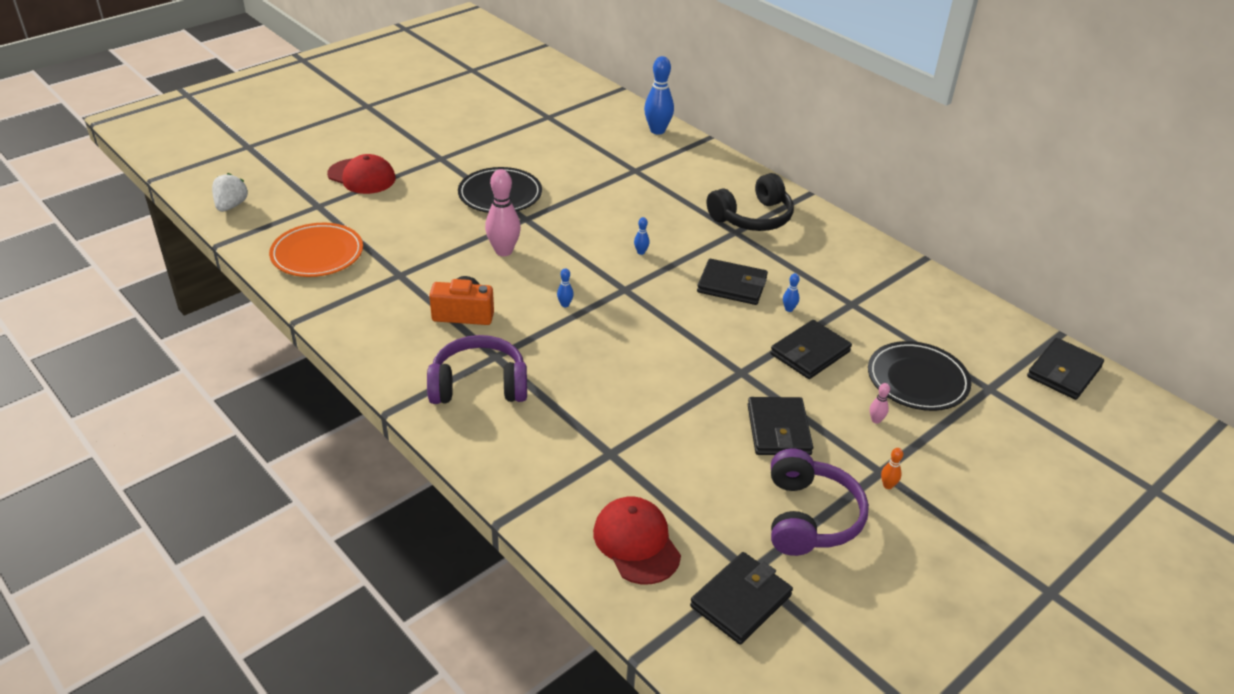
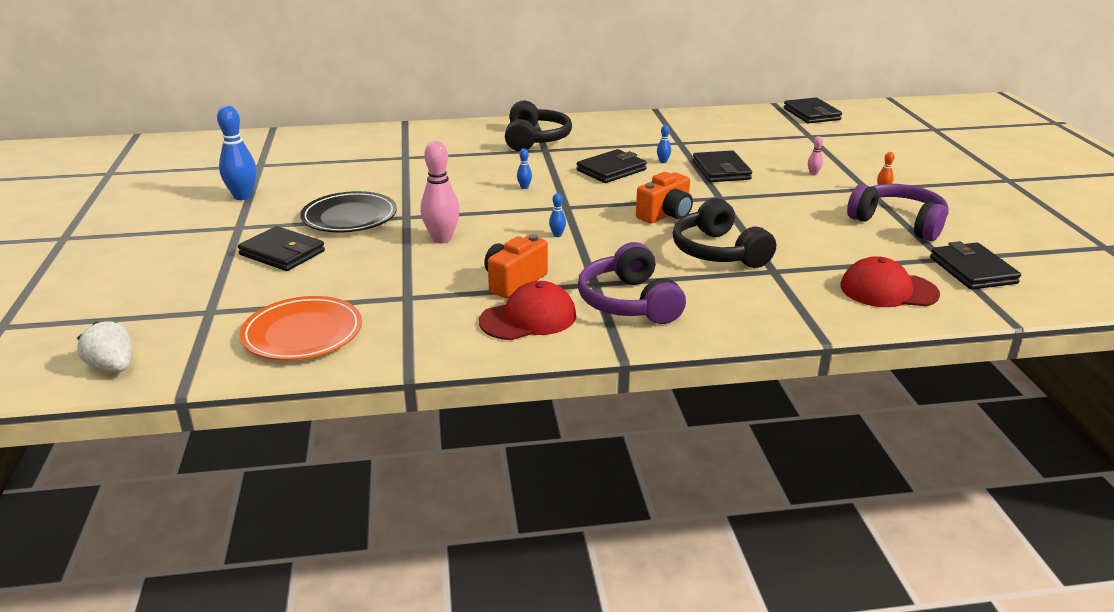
camera: 55 degrees left, 10 degrees down
red cap [327,154,396,194] -> red cap moved to [479,281,576,340]
purple headphones [427,335,527,404] -> purple headphones turned 45 degrees counterclockwise [578,242,686,324]
blue bowling pin [644,56,674,134] -> blue bowling pin moved to [217,105,257,200]
black wallet [748,397,813,455] -> black wallet moved to [238,226,325,271]
black plate [868,341,972,411] -> none
none -> orange camera [636,172,693,223]
none -> black headphones [673,198,776,268]

